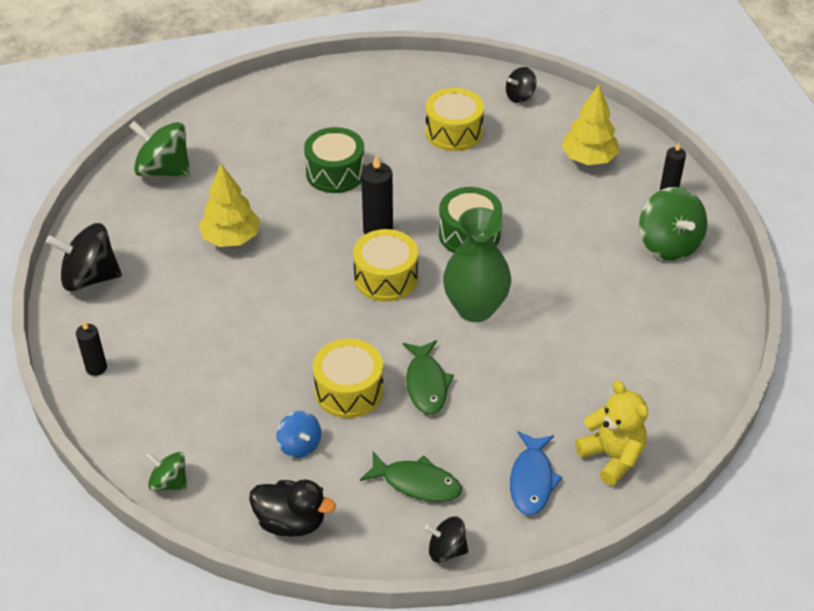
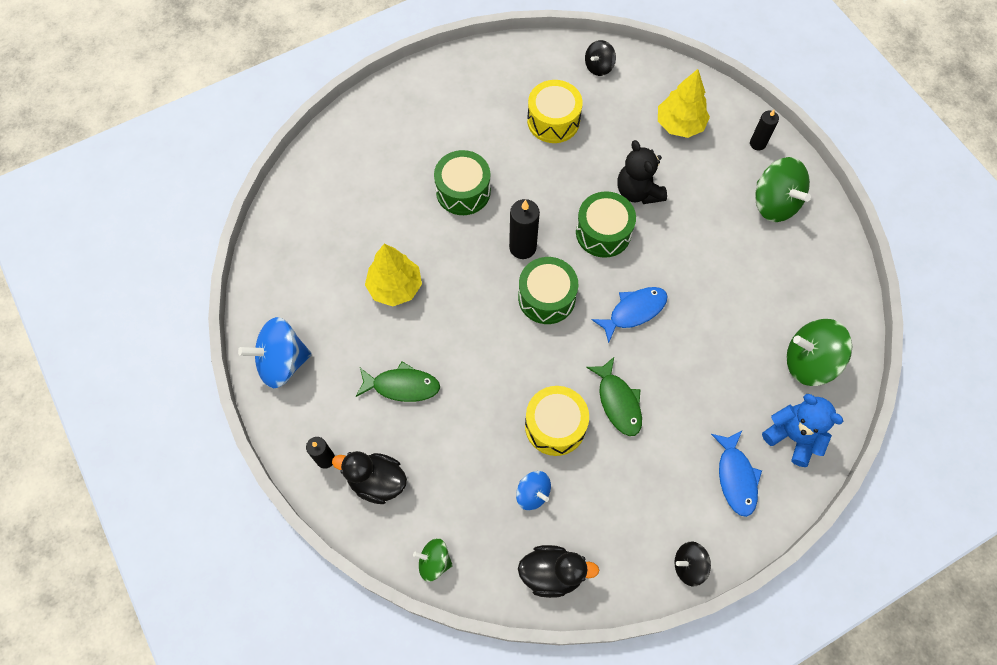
camera: 15 degrees left, 20 degrees up
black spinning top [46,223,122,291] -> blue spinning top [238,317,312,388]
green spinning top [129,121,190,177] -> green spinning top moved to [787,319,852,386]
yellow drum [353,229,418,302] -> green drum [518,257,578,324]
green fish [360,451,462,502] -> green fish moved to [356,361,440,402]
green vase [443,207,511,322] -> blue fish [592,287,668,343]
yellow teddy bear [575,380,648,486] -> blue teddy bear [762,394,843,467]
none -> black duck [332,451,407,504]
none -> black teddy bear [617,140,667,204]

